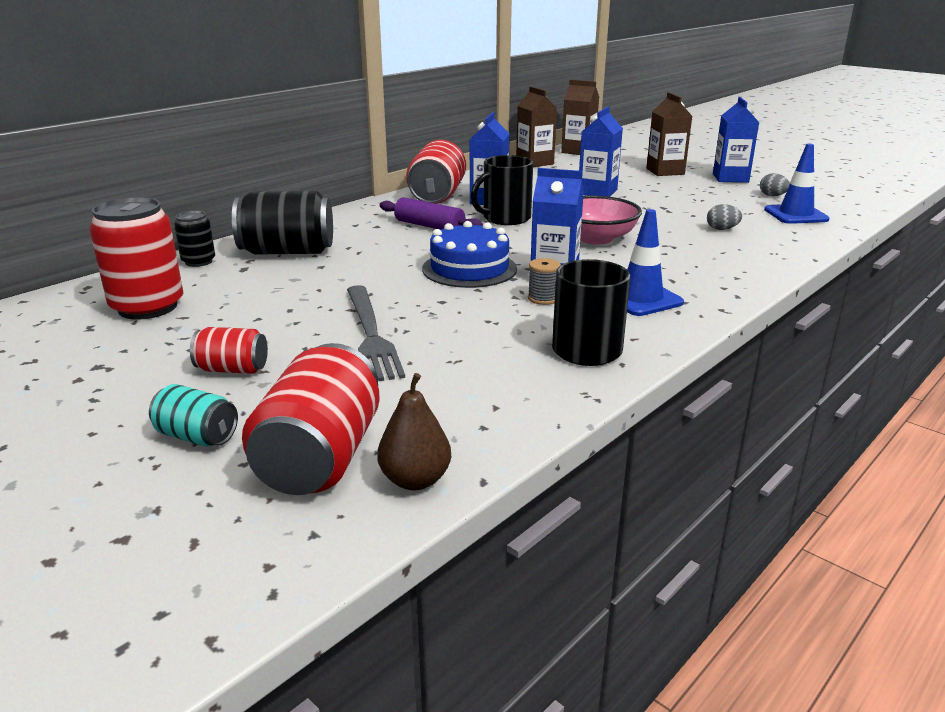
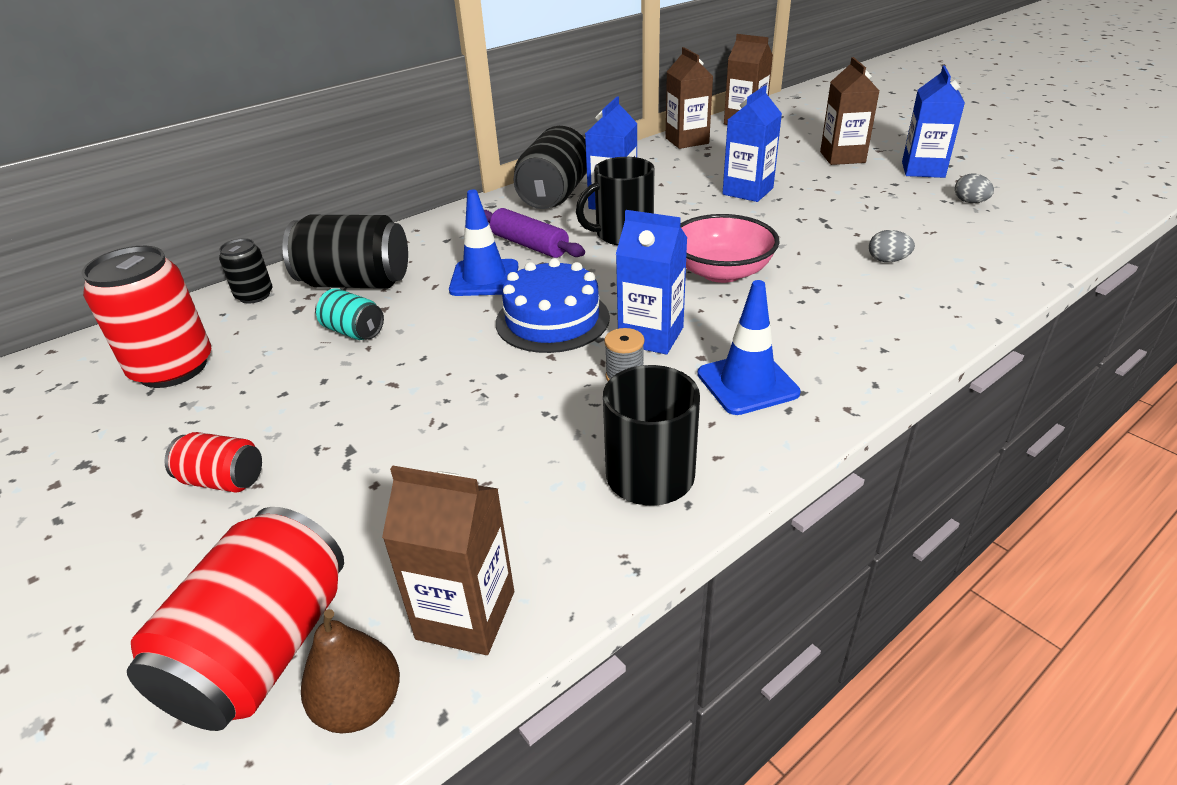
camera: 10 degrees right, 10 degrees up
turquoise can [149,384,238,447] -> turquoise can moved to [315,288,384,340]
grey fork [347,285,405,381] -> none
red can [406,140,466,204] -> black can [513,126,587,209]
blue traffic cone [764,144,829,224] -> blue traffic cone moved to [449,189,518,296]
none -> brown carton [382,466,514,655]

